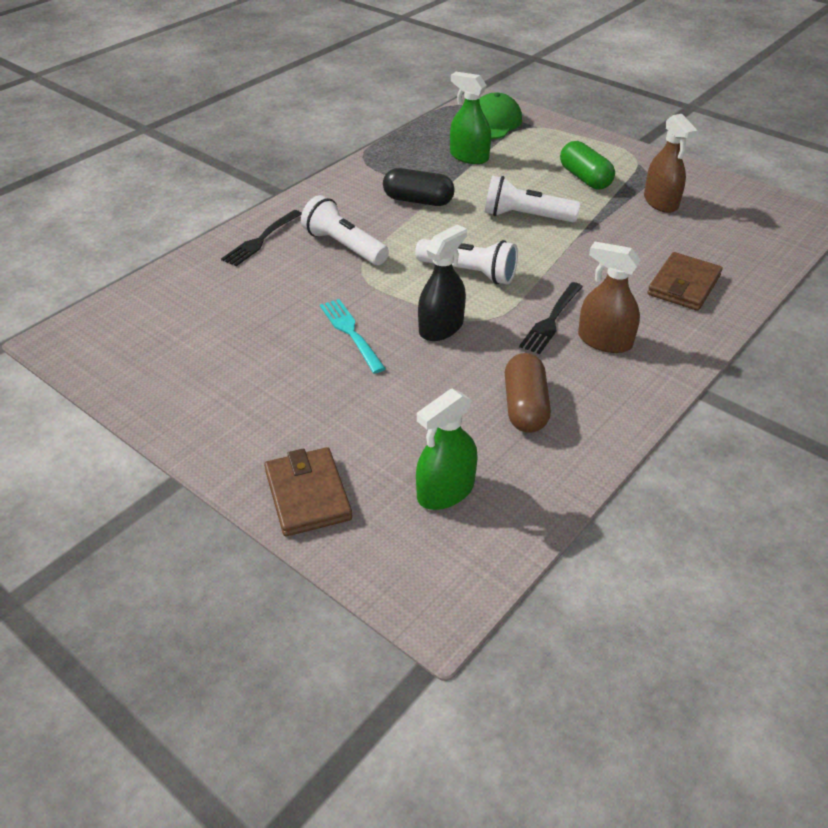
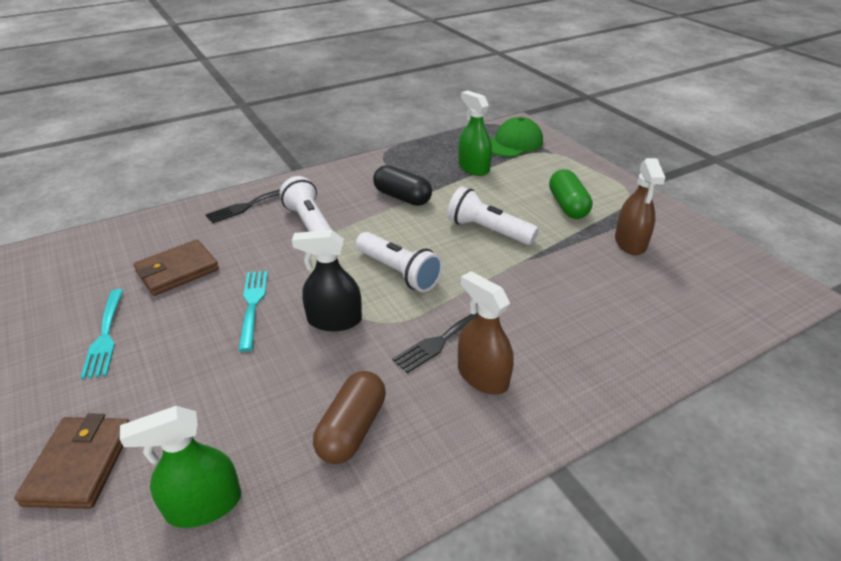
camera: 20 degrees right, 5 degrees down
black spray bottle [418,224,467,341] -> black spray bottle turned 150 degrees counterclockwise [292,230,362,331]
brown wallet [647,252,723,311] -> brown wallet moved to [133,240,219,296]
none -> turquoise fork [81,289,124,379]

